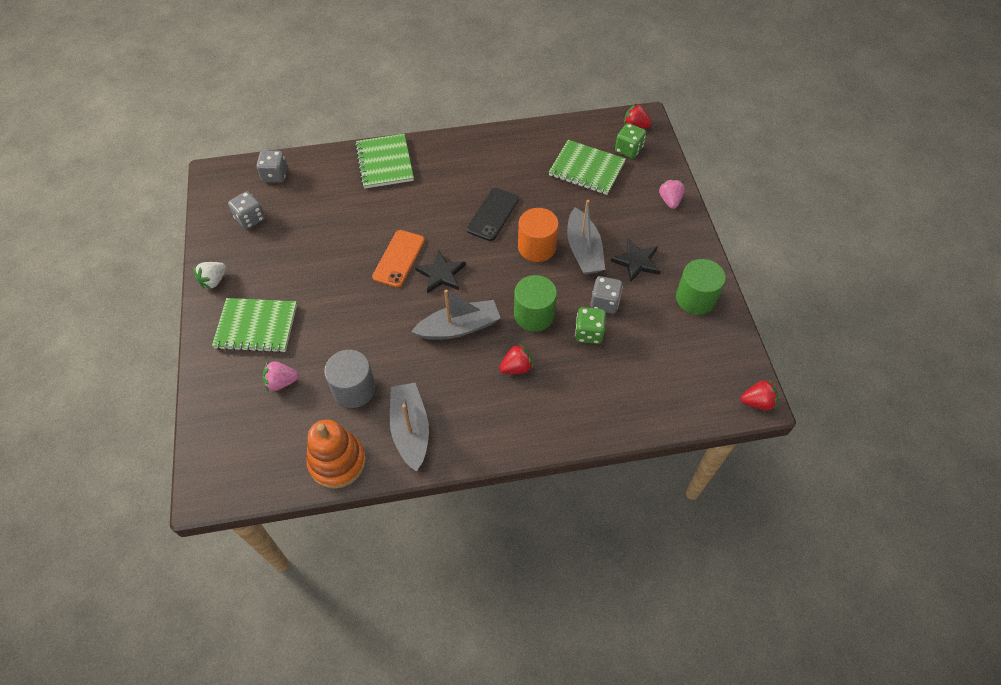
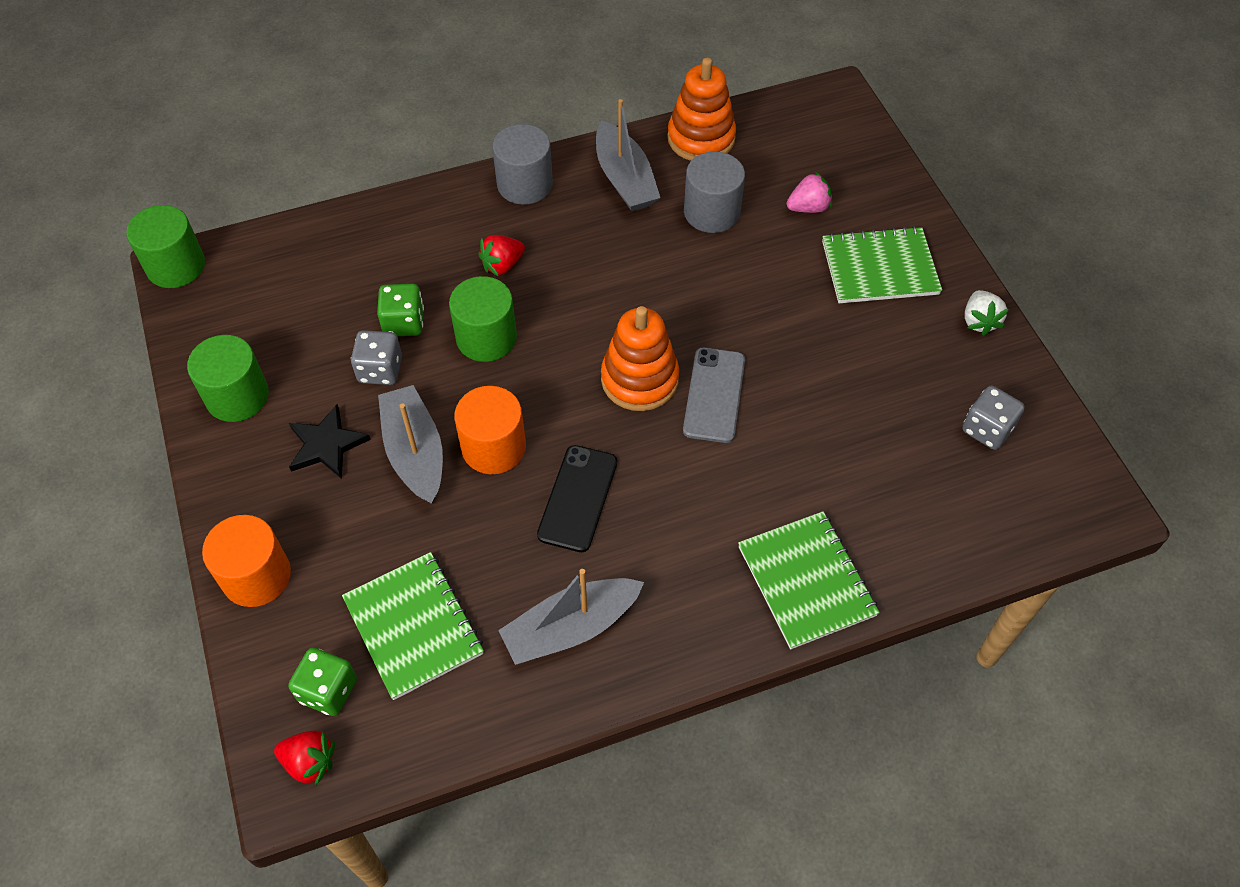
camera: 170 degrees right, 0 degrees up
white strawberry [193,262,226,289] -> white strawberry turned 150 degrees clockwise [965,290,1009,336]
grey dice [256,151,288,183] -> none
orange phone [372,230,425,288] -> grey phone [683,347,745,443]
grey boat [411,290,500,340] -> grey boat moved to [498,569,644,665]
black star [415,251,466,294] -> orange stacking toy [601,306,679,411]
green notebook [549,140,626,195] -> green notebook turned 45 degrees clockwise [342,552,484,700]
pink strawberry [659,179,685,209] -> orange cylinder [202,515,291,607]
red strawberry [741,379,778,410] -> green cylinder [126,205,205,288]
none -> grey cylinder [492,124,553,205]

